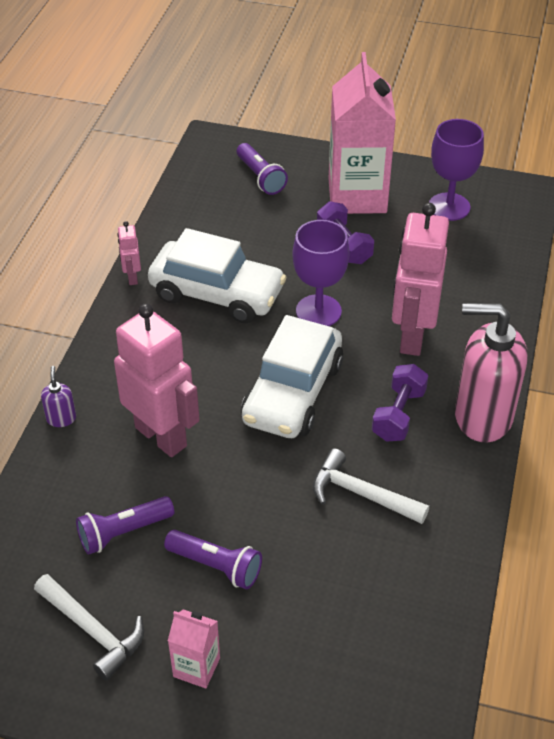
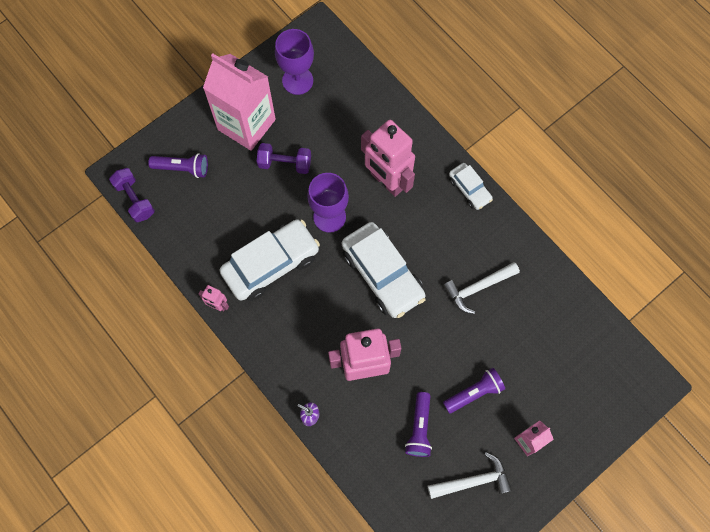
camera: 55 degrees left, 25 degrees up
purple dumbbell [372,364,428,442] -> purple dumbbell moved to [109,168,155,222]
pink soap dispenser [455,303,528,442] -> white car [449,163,493,210]

